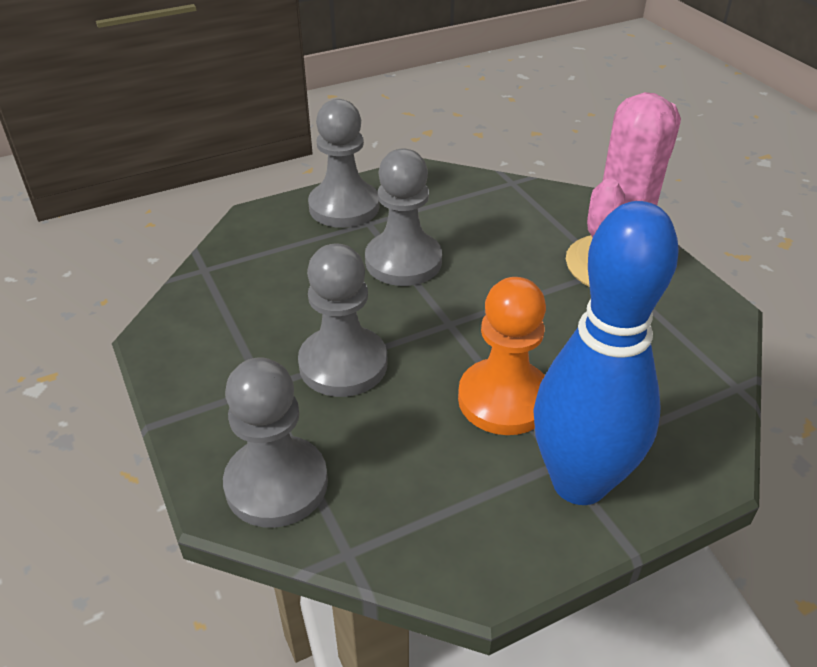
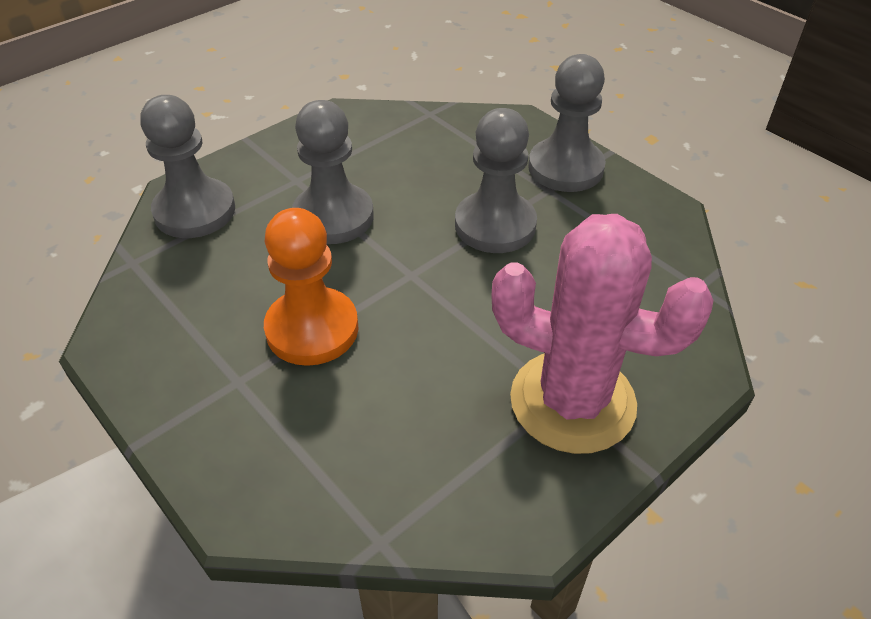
camera: 75 degrees right, 5 degrees up
blue bowling pin [533,201,679,505] -> none

